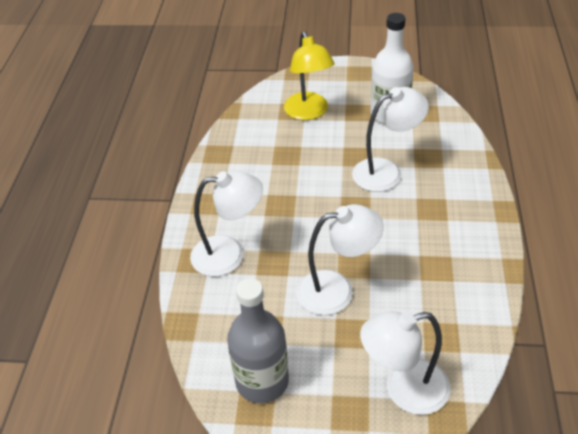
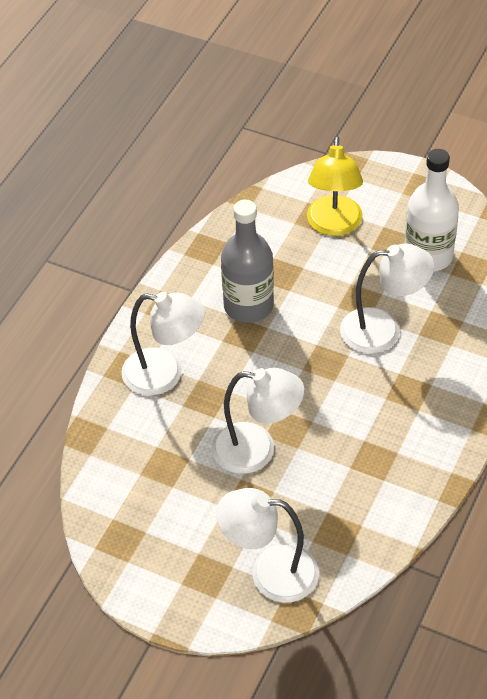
camera: 20 degrees right, 5 degrees up
grey bottle [227,278,289,403] -> grey bottle moved to [221,199,274,323]

